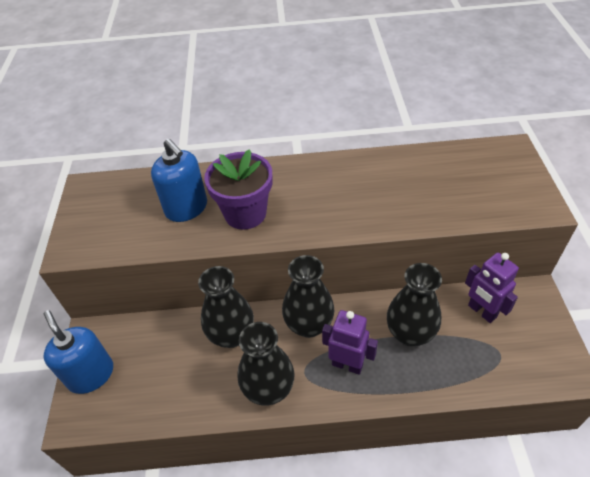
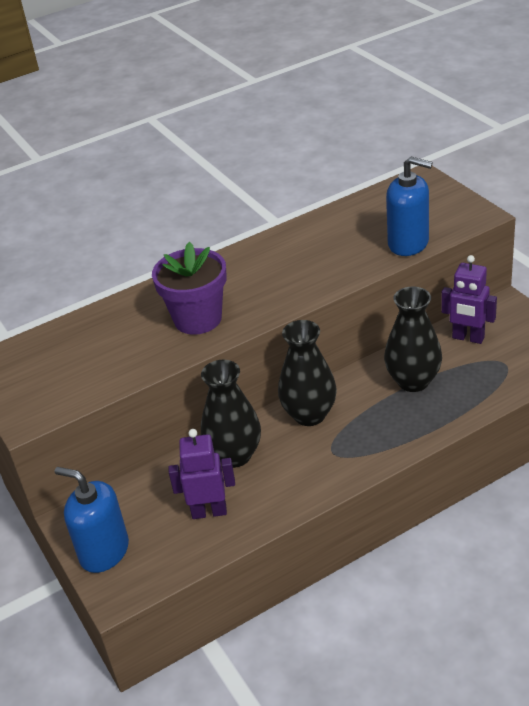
camera: 25 degrees left, 10 degrees down
blue soap dispenser [151,139,207,222] -> blue soap dispenser moved to [386,157,433,256]
black vase [238,322,295,406] -> none
purple robot [322,310,378,375] -> purple robot moved to [169,429,235,519]

